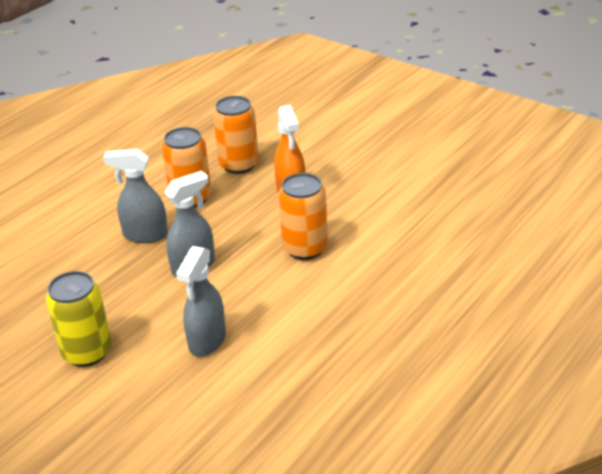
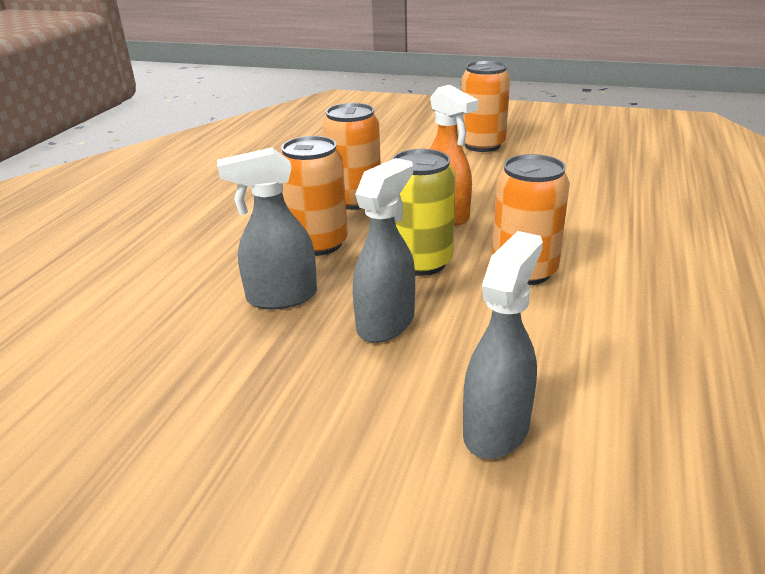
camera: 20 degrees left, 5 degrees down
yellow can [46,271,112,367] -> yellow can moved to [392,149,455,276]
grey spray bottle [176,246,226,357] -> grey spray bottle turned 150 degrees counterclockwise [463,231,543,459]
none -> orange can [461,61,510,152]

